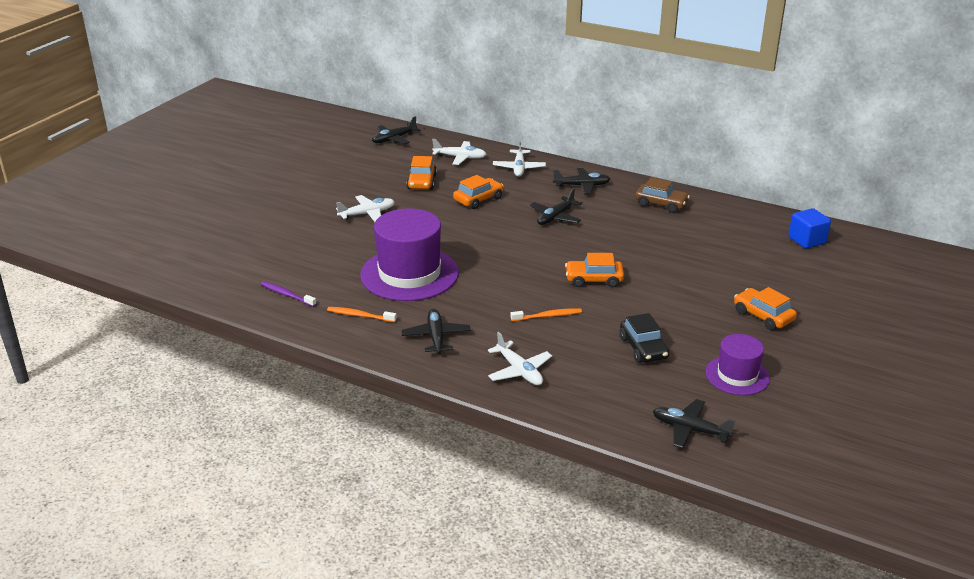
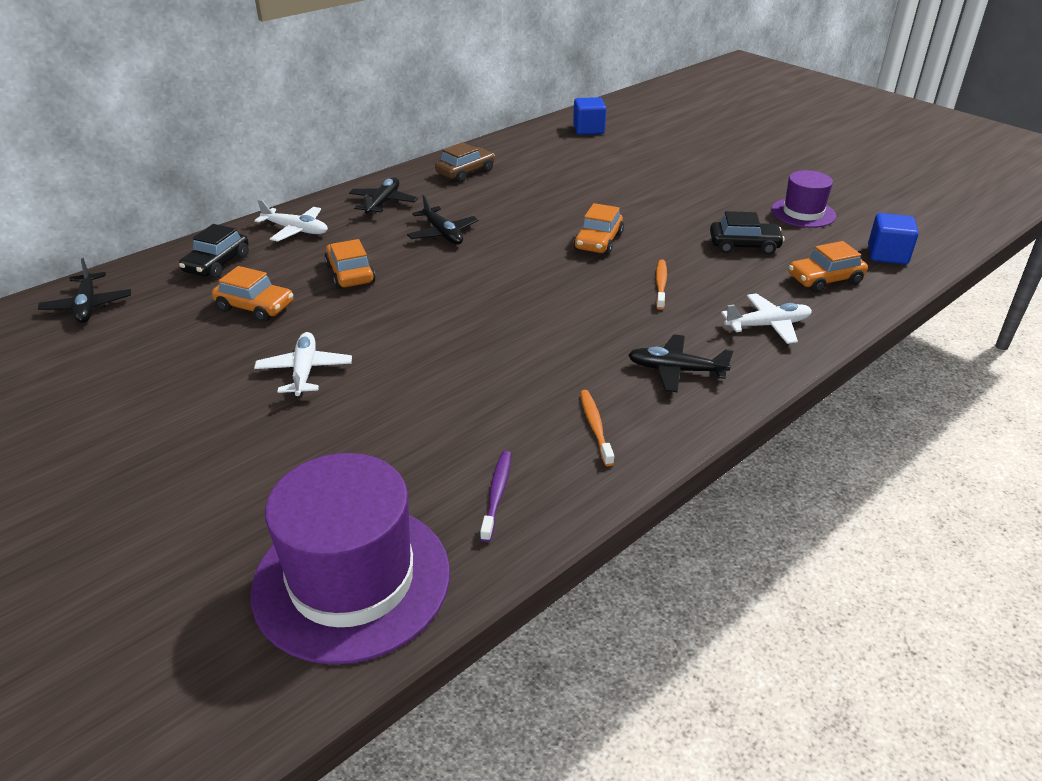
camera: 70 degrees left, 5 degrees up
purple toothbrush [261,281,317,307] -> purple toothbrush turned 135 degrees clockwise [480,451,511,542]
orange toothbrush [327,307,397,322] -> orange toothbrush turned 135 degrees clockwise [580,390,614,466]
purple hat [360,208,459,301] -> purple hat moved to [251,453,450,665]
white plane [432,139,486,165] -> black car [179,224,249,279]
black plane [653,399,735,448] -> blue cube [868,213,919,264]
orange car [734,287,797,330] -> orange car moved to [789,241,868,293]

